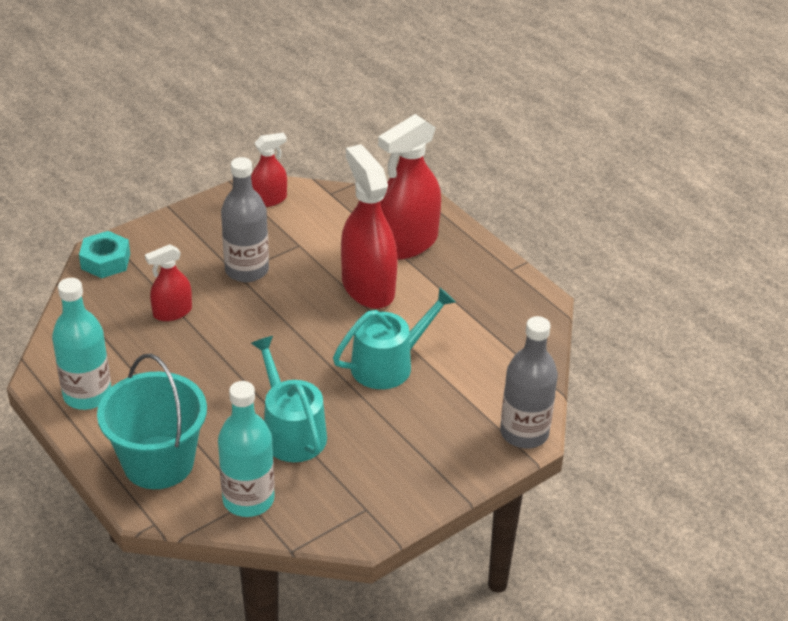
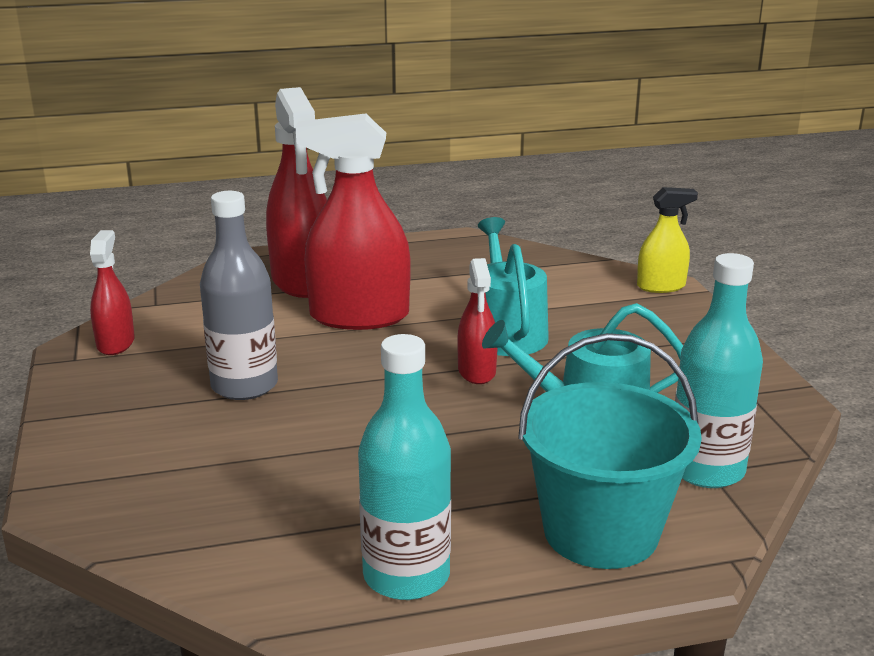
camera: 65 degrees left, 15 degrees down
turquoise nut [79,231,130,278] -> none
red spray bottle [145,244,192,321] -> red spray bottle moved to [457,258,498,384]
grey bottle [500,316,558,448] -> yellow spray bottle [637,187,698,293]

